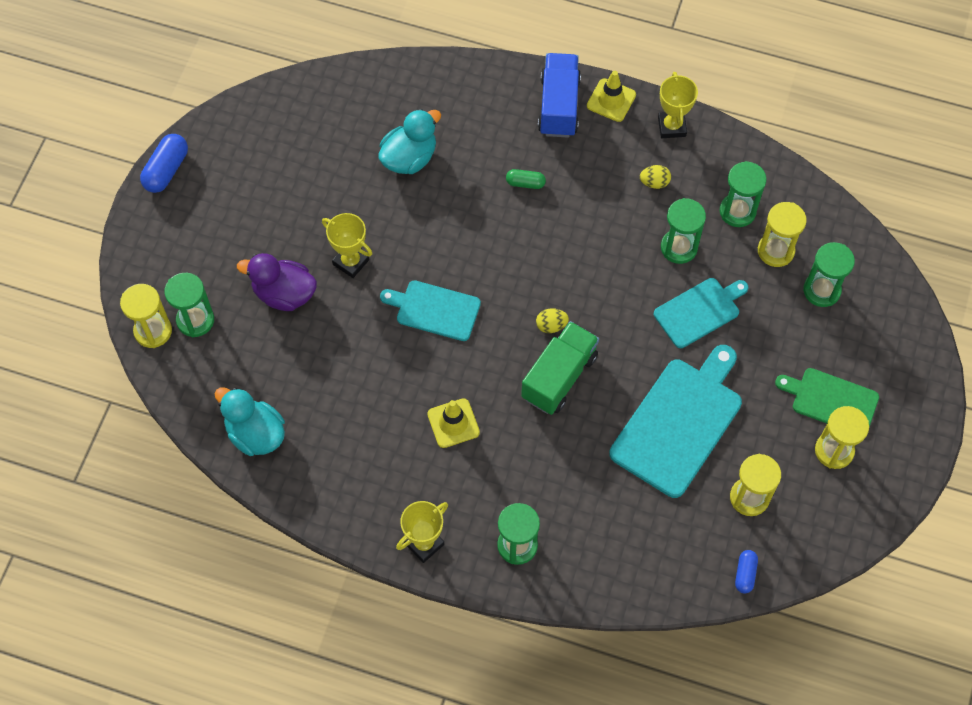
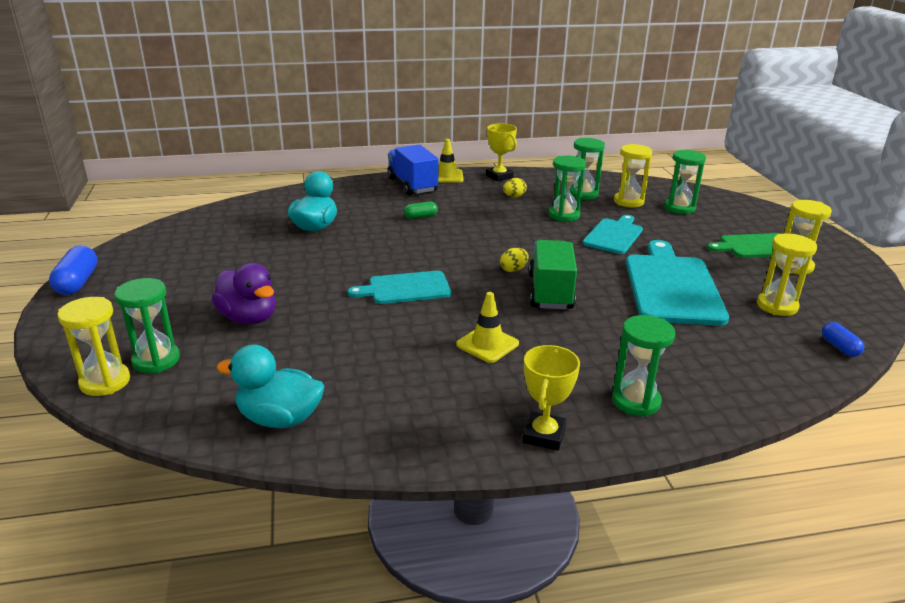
camera: 30 degrees left, 35 degrees down
purple duck [237,253,317,311] -> purple duck turned 120 degrees counterclockwise [212,263,276,324]
yellow trophy [322,213,372,278] -> none

